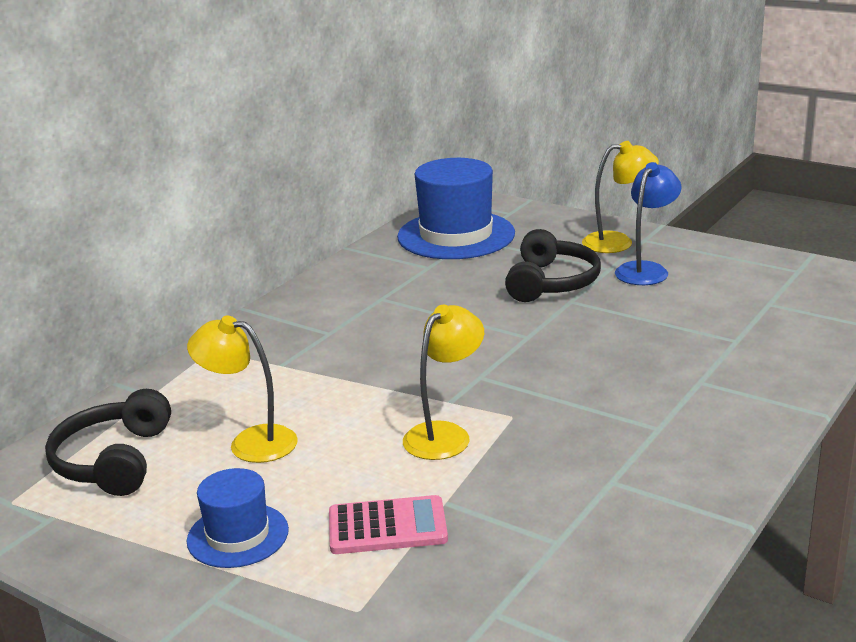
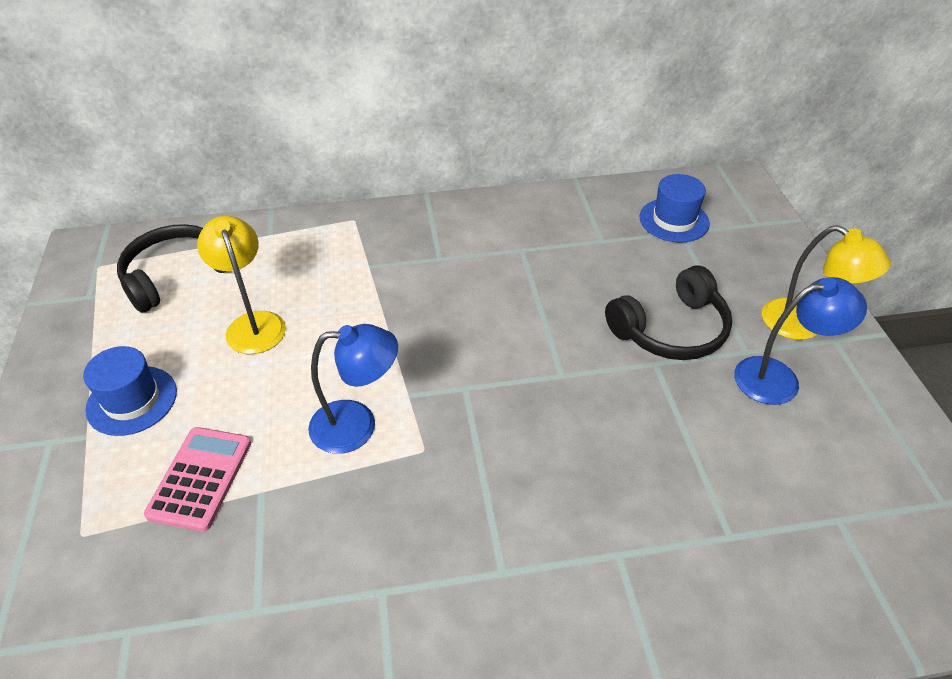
camera: 45 degrees right, 20 degrees up
pink calculator [329,495,448,554] -> pink calculator turned 120 degrees counterclockwise [144,427,251,532]
blue hat [397,158,515,259] -> blue hat [640,174,710,243], size x0.56
yellow lamp [403,305,484,460] -> blue lamp [308,324,398,454]

